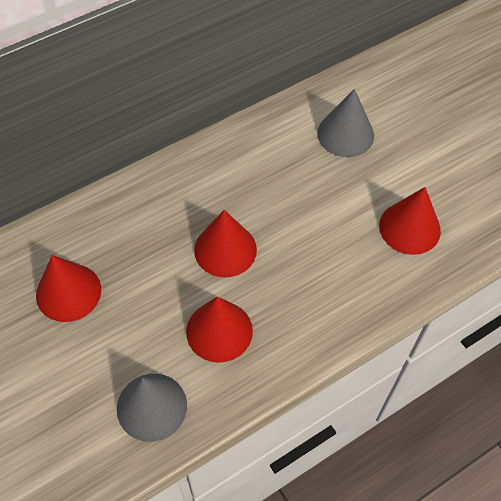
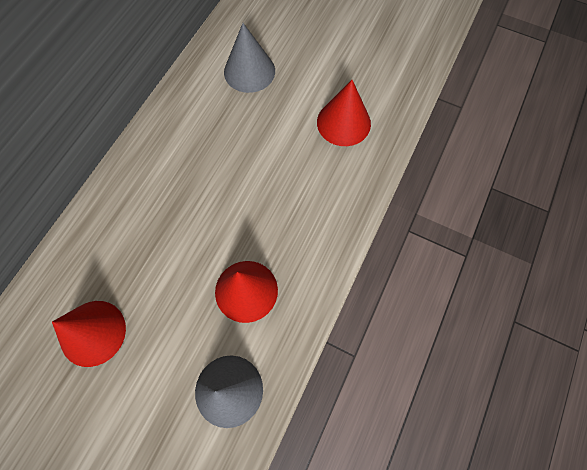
camera: 30 degrees left, 10 degrees up
red cone [194,210,257,277] -> none

